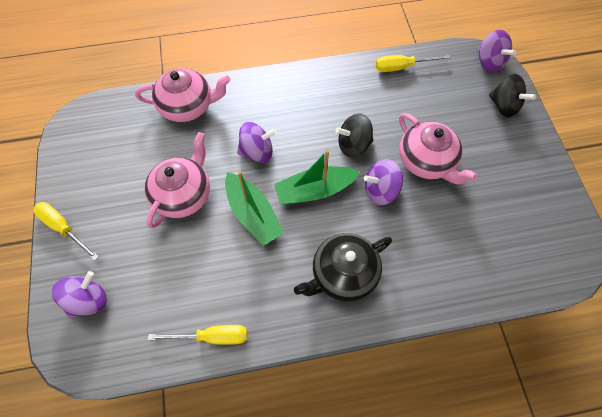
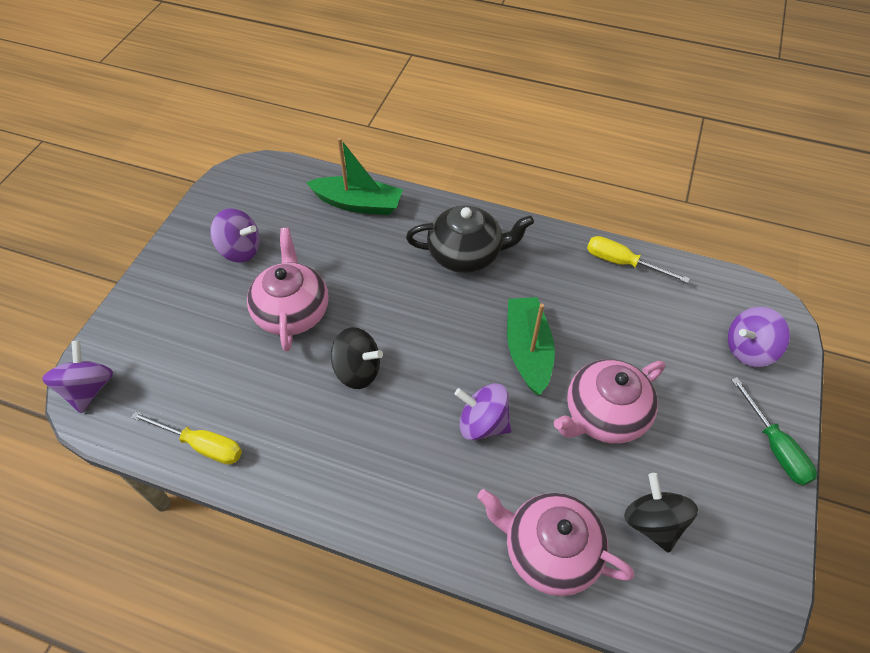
camera: 150 degrees left, 10 degrees down
yellow screwdriver [33,202,99,260] -> green screwdriver [731,377,817,485]
green boat [274,150,360,205] -> green boat moved to [306,138,403,215]
purple spinning top [364,159,403,205] -> purple spinning top moved to [211,209,260,263]
black spinning top [489,74,536,117] -> black spinning top moved to [624,473,698,553]

